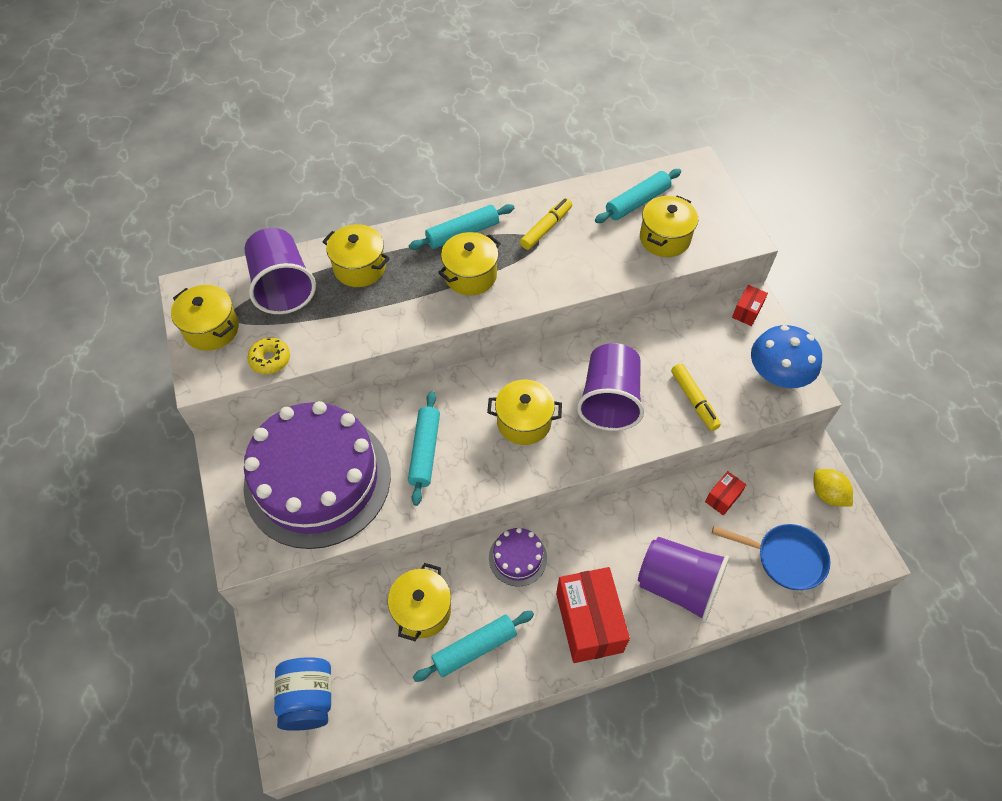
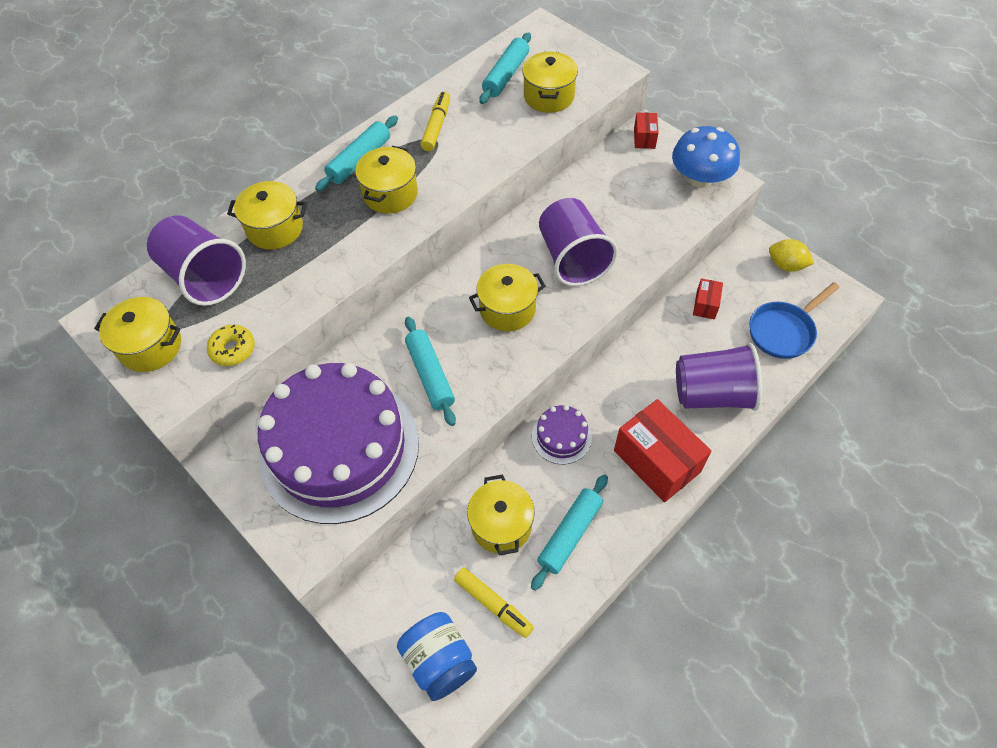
camera: 25 degrees left, 0 degrees up
yellow marker [671,363,721,431] -> yellow marker moved to [454,568,534,638]
blue pan [712,524,830,590] -> blue pan turned 150 degrees clockwise [749,282,840,359]

